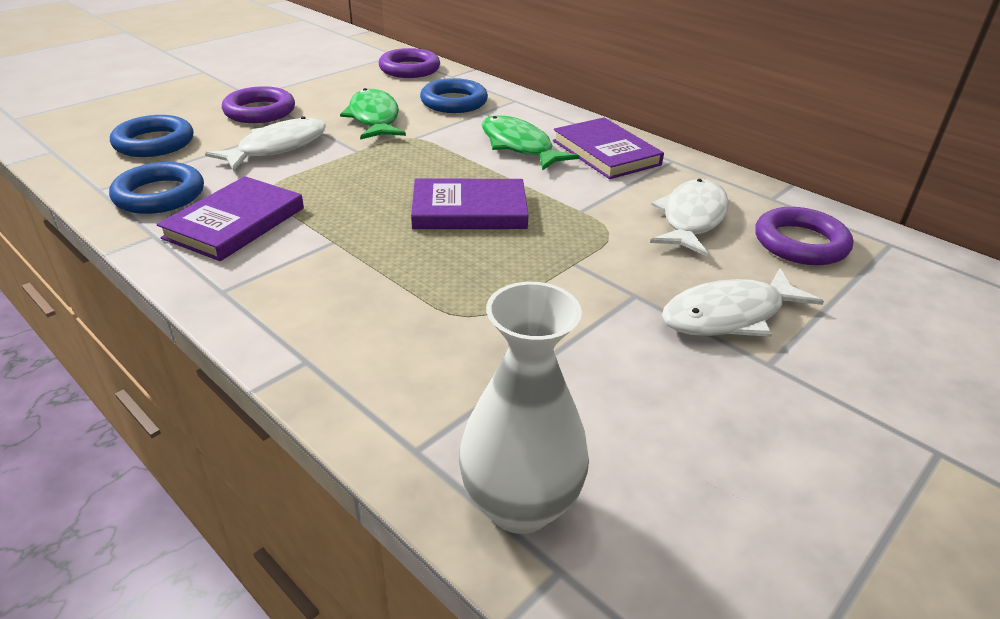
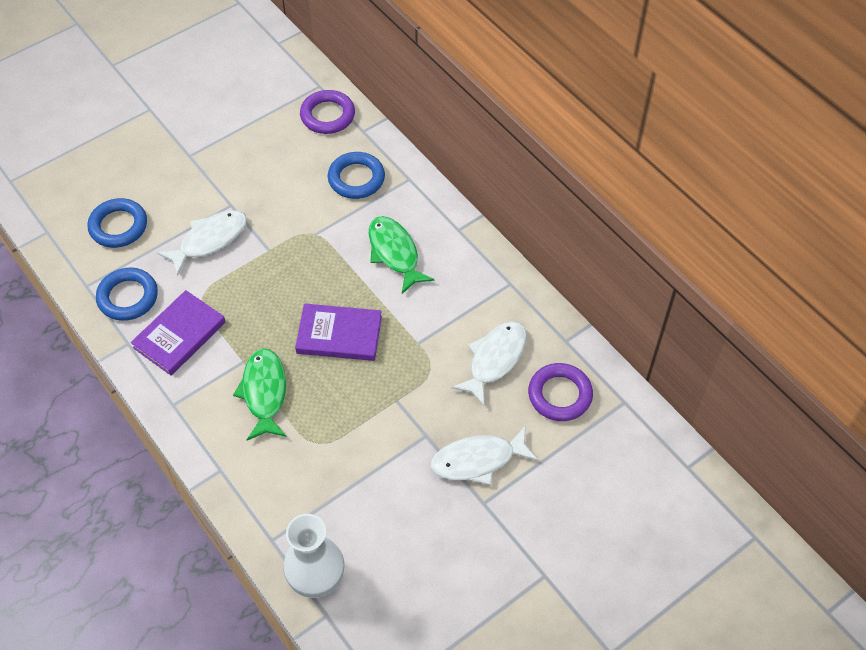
camera: 10 degrees right, 20 degrees up
purple ring [222,86,295,123] -> none
green fish [340,88,406,140] -> green fish moved to [233,348,286,440]
purple book [553,118,664,179] -> none

